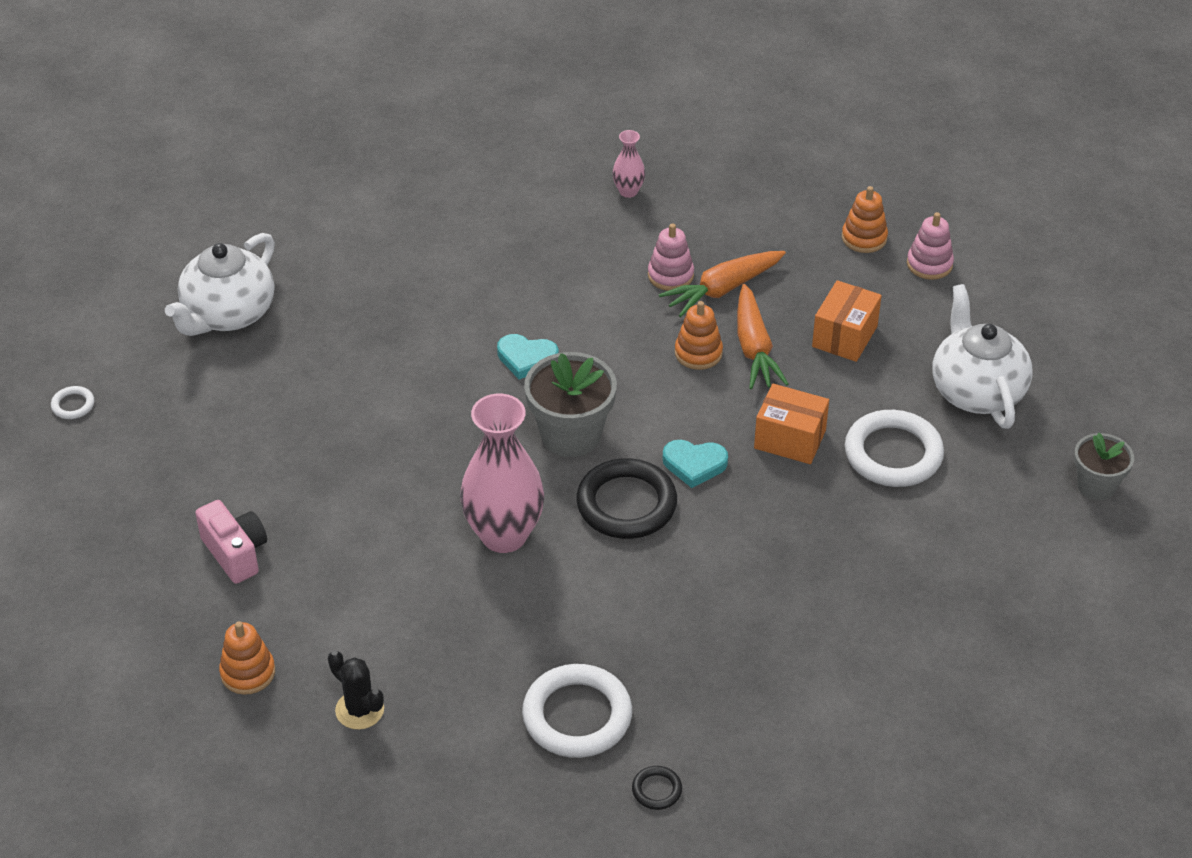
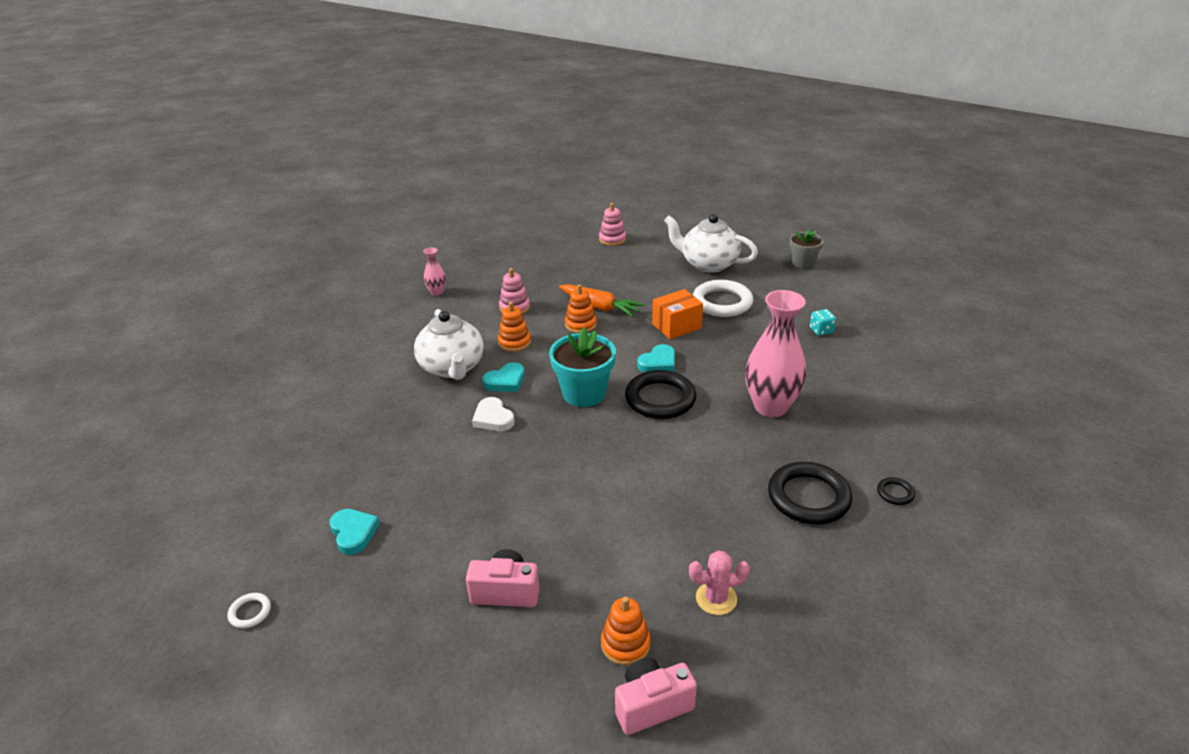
camera: 50 degrees left, 10 degrees down
white teapot [165,233,275,336] -> white teapot moved to [414,309,484,380]
black cactus [328,650,384,730] -> pink cactus [689,550,750,615]
pink vase [460,394,544,553] -> pink vase moved to [745,290,806,417]
white ring [522,664,632,758] -> black ring [768,462,852,524]
grey flower pot [524,352,617,457] -> turquoise flower pot [549,327,616,407]
orange carrot [659,251,786,317] -> none
orange box [812,280,882,362] -> none
orange stacking toy [842,186,888,253] -> orange stacking toy moved to [498,302,531,352]
none -> turquoise heart [330,509,380,555]
none -> white heart [472,397,515,431]
none -> pink camera [615,658,697,735]
none -> turquoise dice [810,309,836,336]

